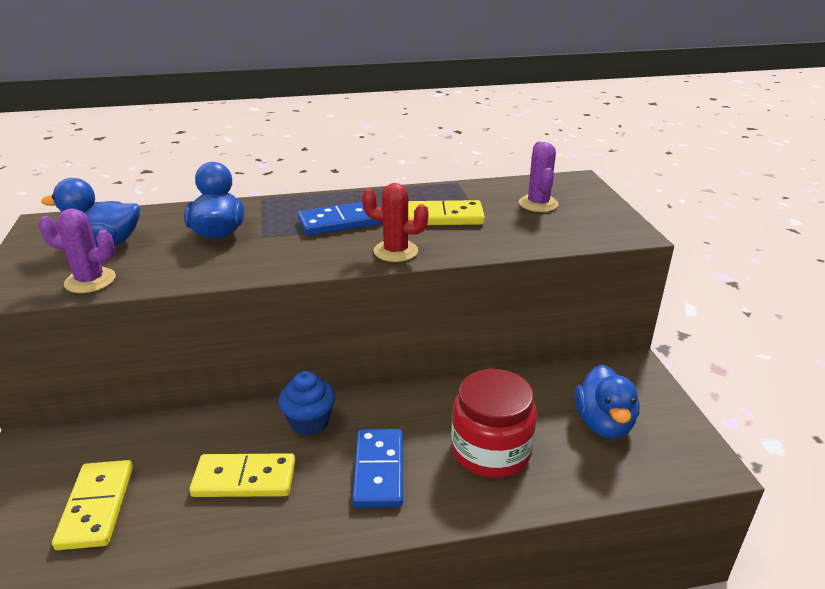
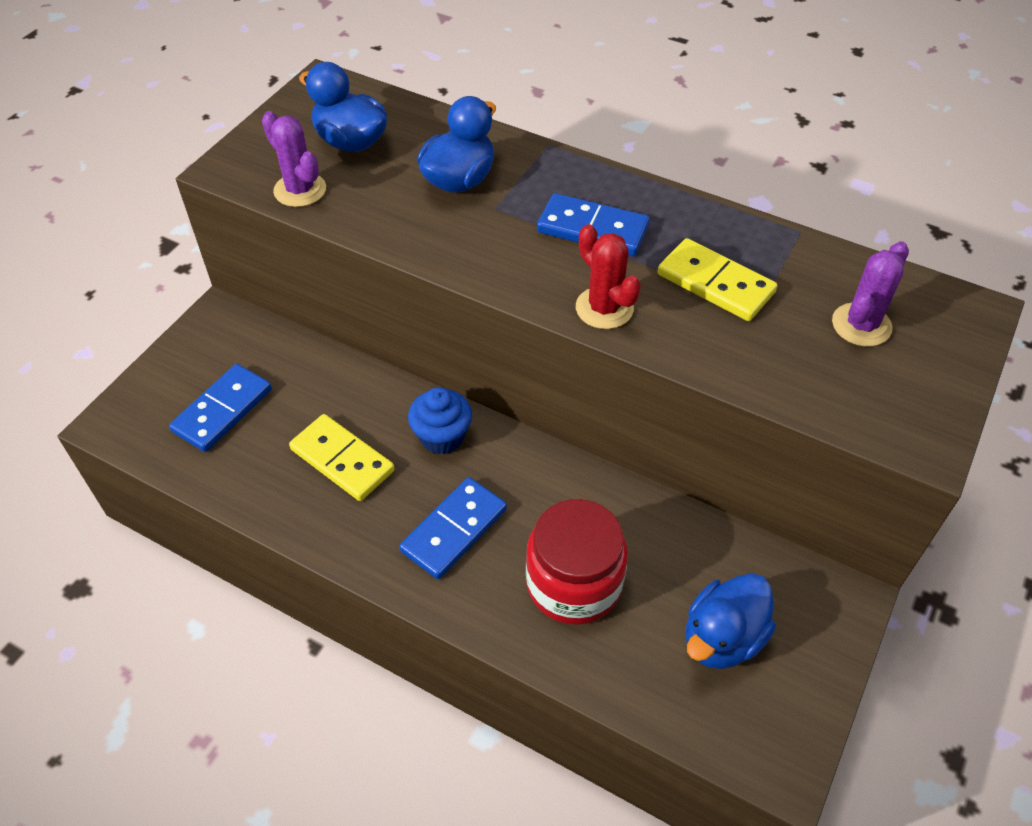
camera: 40 degrees right, 20 degrees up
yellow domino [52,460,133,550] -> blue domino [169,364,272,452]

